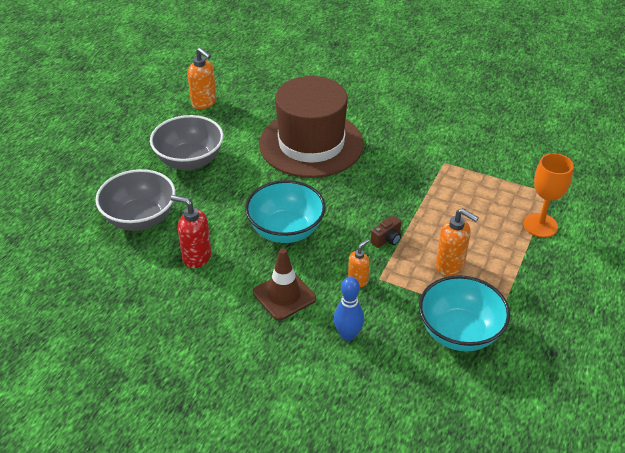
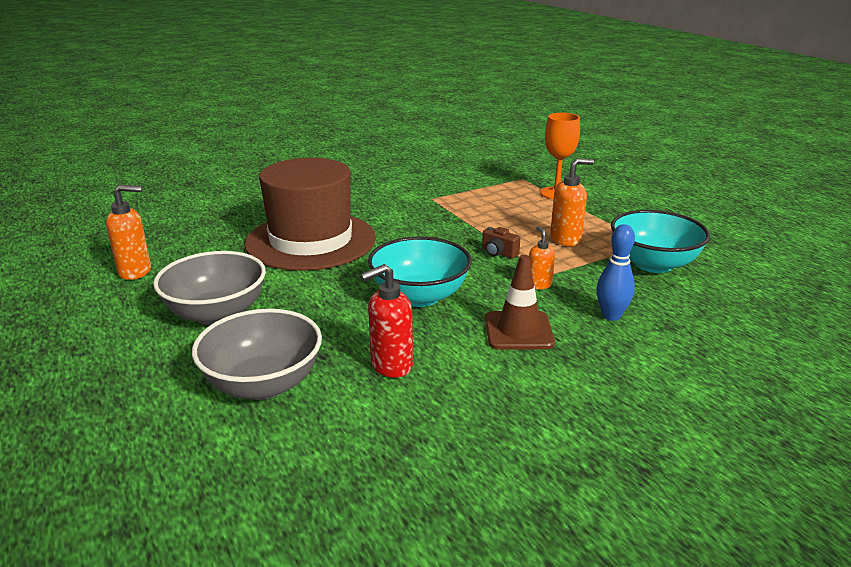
camera: 55 degrees left, 15 degrees down
brown camera [371,215,401,248] -> brown camera turned 135 degrees clockwise [482,227,520,259]

